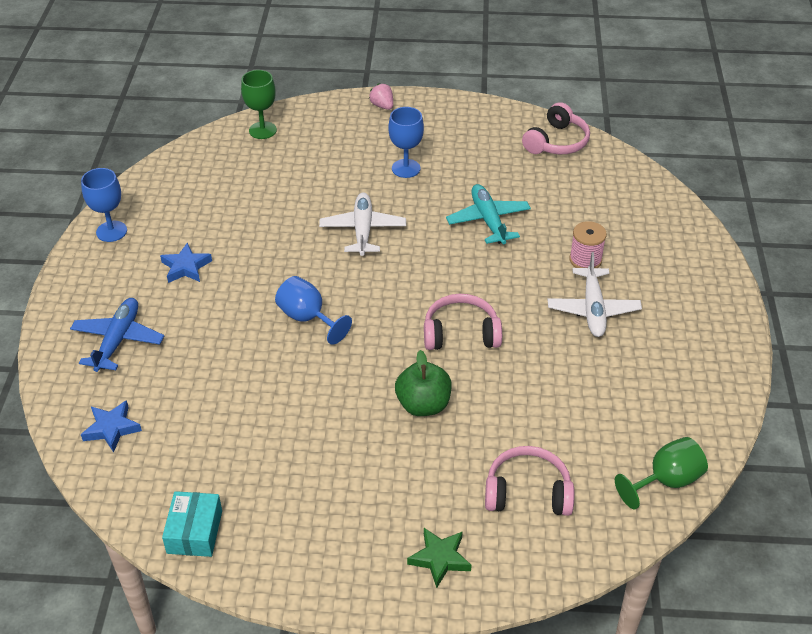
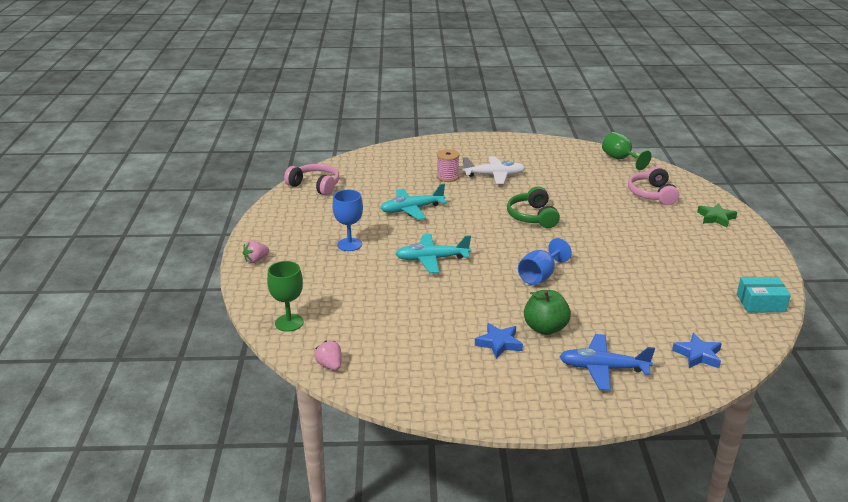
camera: 95 degrees left, 15 degrees down
blue goblet [81,168,127,242] -> none
white plane [319,192,406,256] -> turquoise plane [395,234,471,273]
green apple [395,350,452,416] -> green apple moved to [524,290,571,335]
pink headphones [424,294,502,350] -> green headphones [507,187,560,228]
none -> pink strawberry [315,341,342,371]

